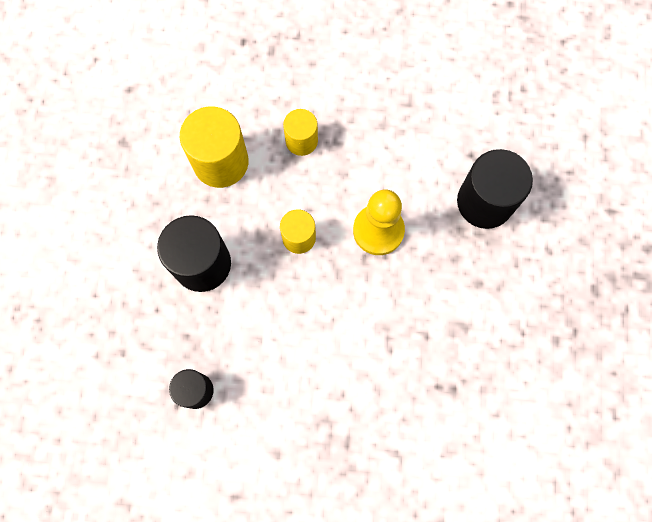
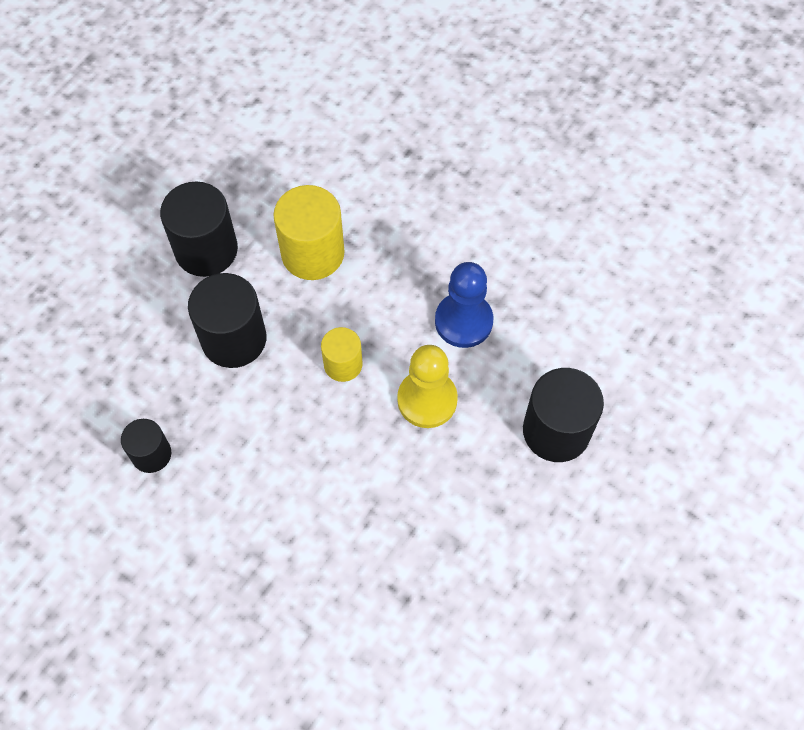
camera: 30 degrees right, 10 degrees down
yellow cylinder [283,109,318,156] -> none
none -> black cylinder [160,181,238,277]
none -> blue pawn [435,262,493,348]

